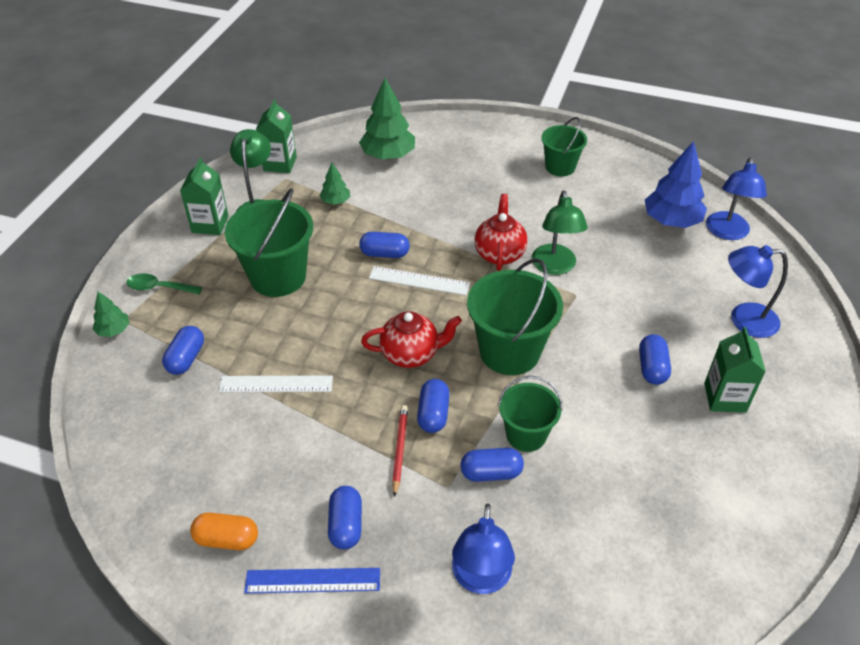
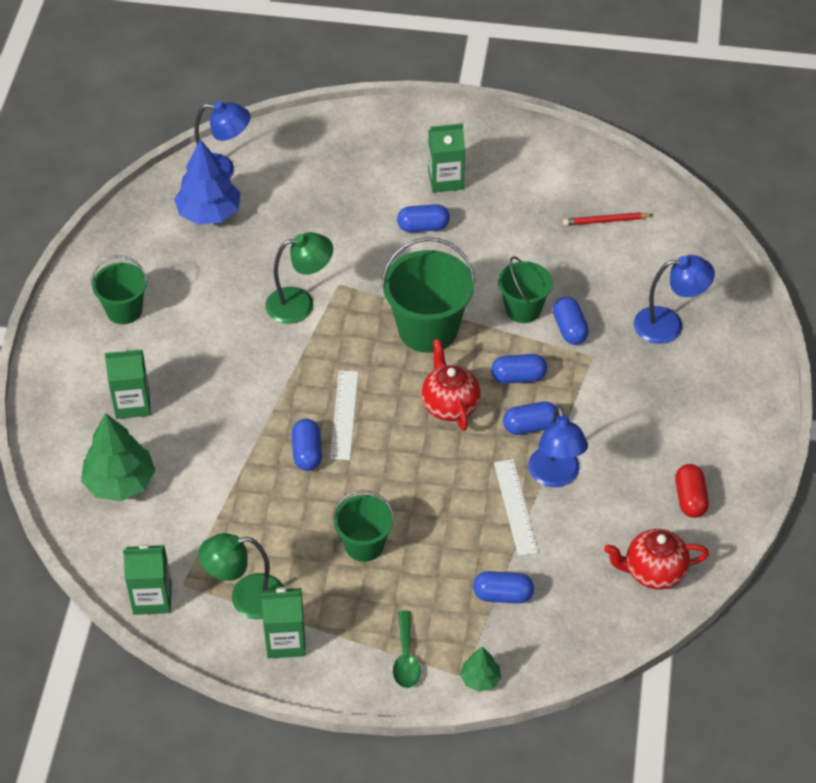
camera: 100 degrees left, 5 degrees up
orange capsule [190,512,258,550] -> red capsule [675,464,709,518]
green bucket [225,188,313,297] -> green bucket [332,490,394,562], size x0.61
blue ruler [244,568,380,593] -> none
green tree [320,163,350,205] -> none
blue capsule [328,486,362,549] -> blue capsule moved to [503,401,557,435]
red pencil [392,405,408,497] -> red pencil moved to [563,212,654,226]
red teapot [475,194,528,271] -> red teapot moved to [604,529,709,590]
blue lamp [728,245,788,338] -> blue lamp moved to [528,405,588,487]
none -> green carton [105,349,151,419]

